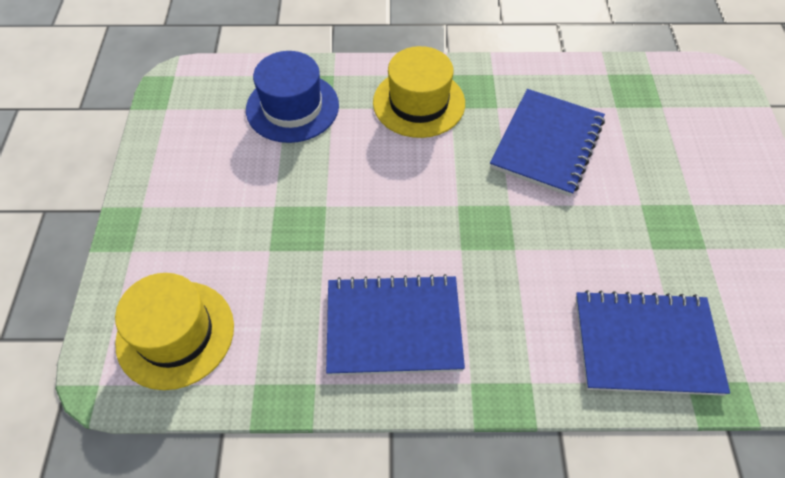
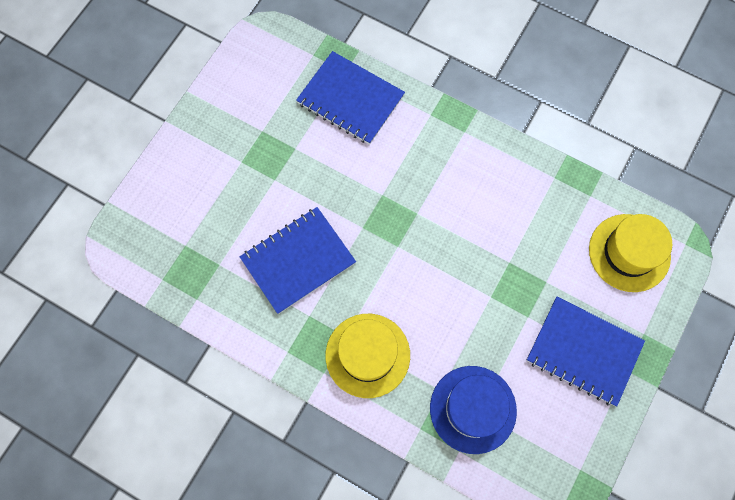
camera: 150 degrees left, 15 degrees up
blue notebook [326,274,465,375] -> blue notebook moved to [526,297,645,406]

